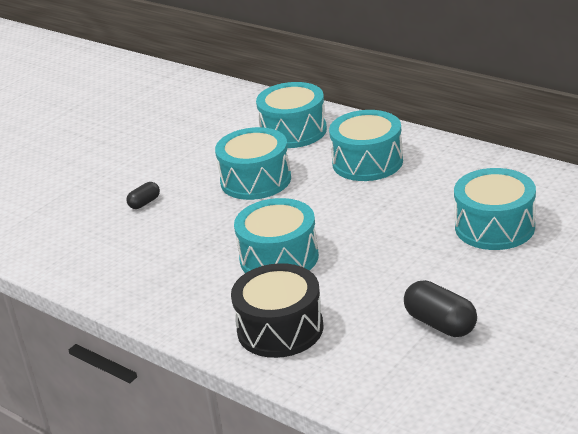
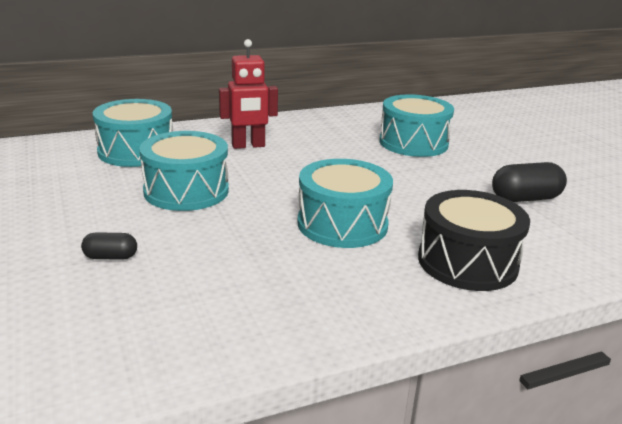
camera: 65 degrees left, 5 degrees down
black capsule [126,182,160,209] -> black capsule turned 75 degrees counterclockwise [81,232,137,260]
turquoise drum [329,110,403,181] -> red robot [219,39,278,149]

